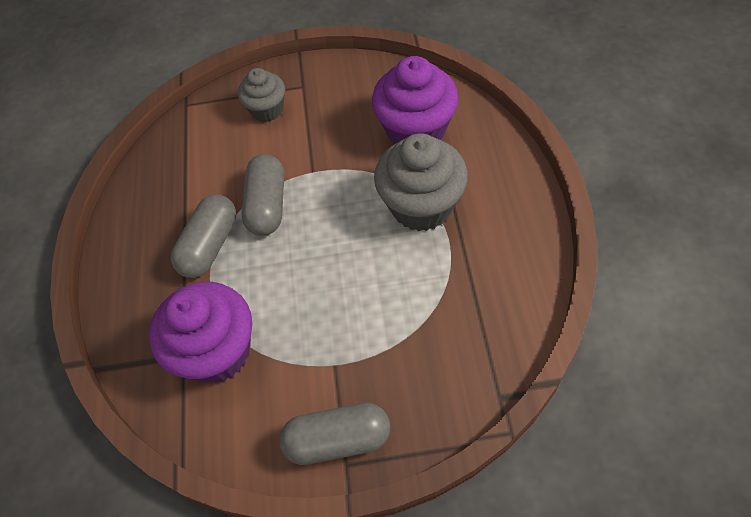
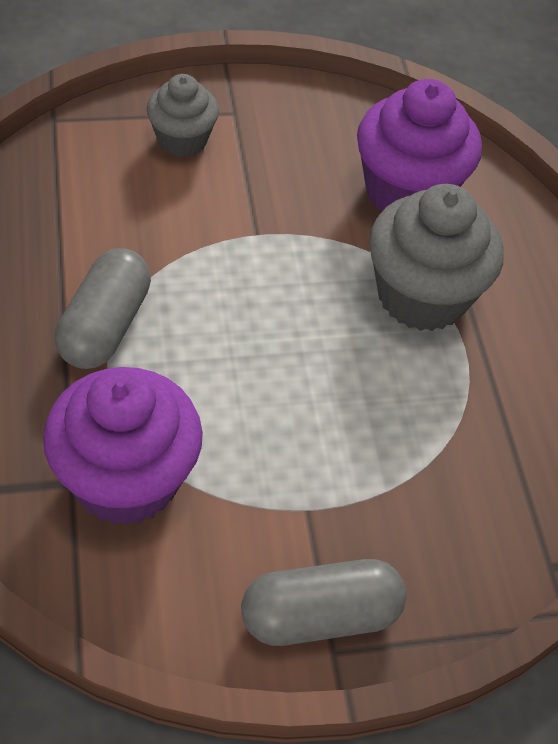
camera: 15 degrees left, 5 degrees down
grey capsule [241,154,284,236] -> none

